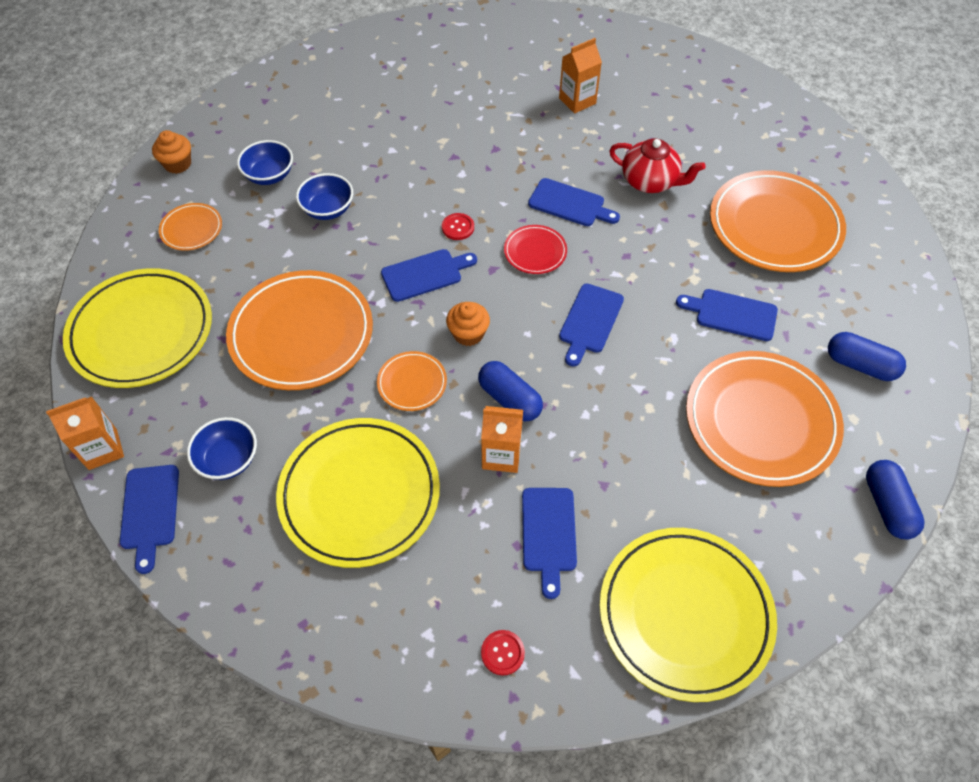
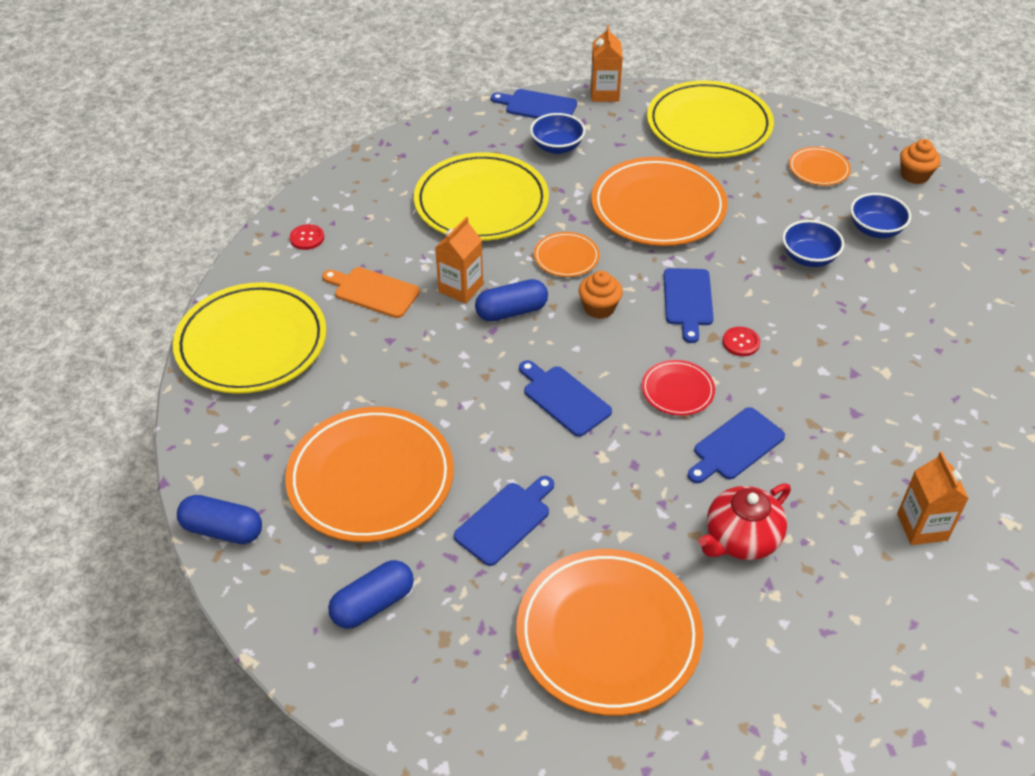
camera: 115 degrees right, 10 degrees down
blue cutting board [522,488,577,599] -> orange cutting board [322,267,420,318]

